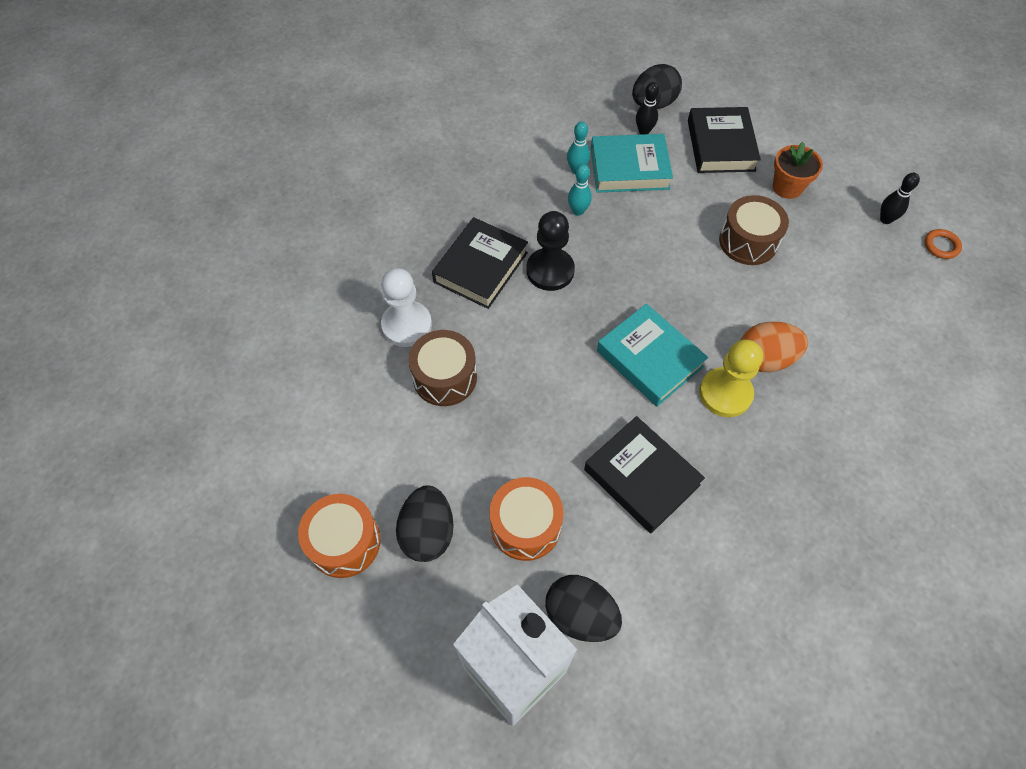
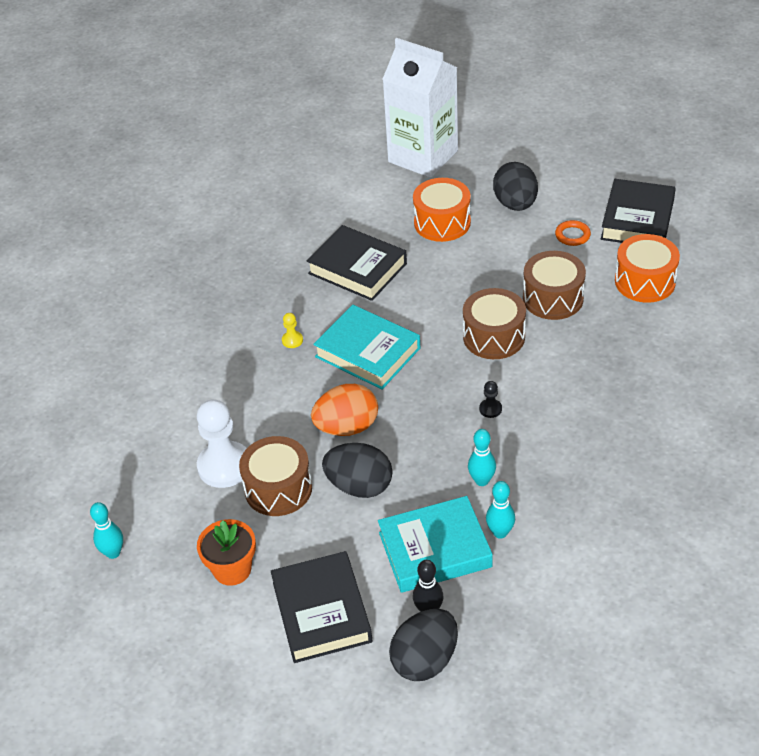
camera: 170 degrees right, 15 degrees down
orange drum [298,494,380,578] -> orange drum moved to [615,234,680,303]
white pawn [381,268,432,347] -> white pawn moved to [197,399,247,488]
black book [432,217,528,309] -> black book moved to [601,179,676,243]
black pawn [526,211,575,291] -> black pawn [479,381,502,418], size x0.43
black egg [545,575,622,642] -> black egg moved to [322,443,393,498]
yellow pawn [699,340,763,417] -> yellow pawn [282,313,303,348], size x0.43
orange egg [740,322,808,372] -> orange egg moved to [311,384,378,436]
black bowling pin [880,172,920,224] -> turquoise bowling pin [90,502,123,559]
orange ring [924,229,962,259] -> orange ring moved to [555,220,591,246]
none -> brown drum [463,288,526,359]

